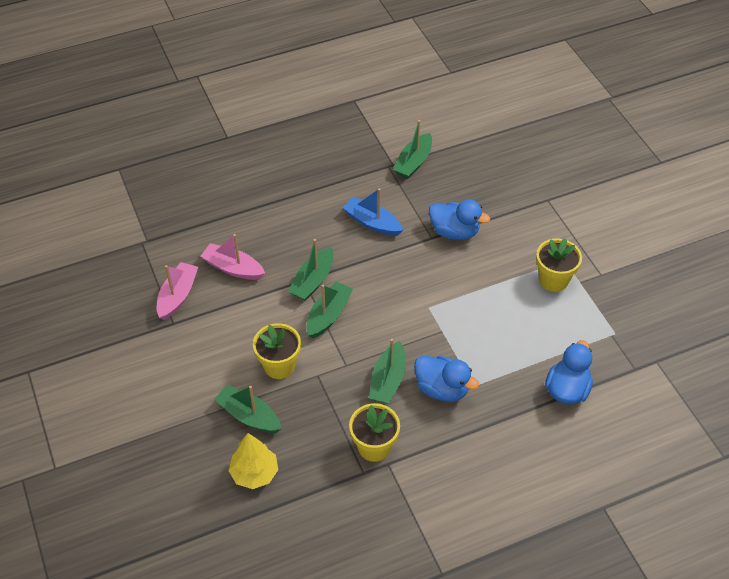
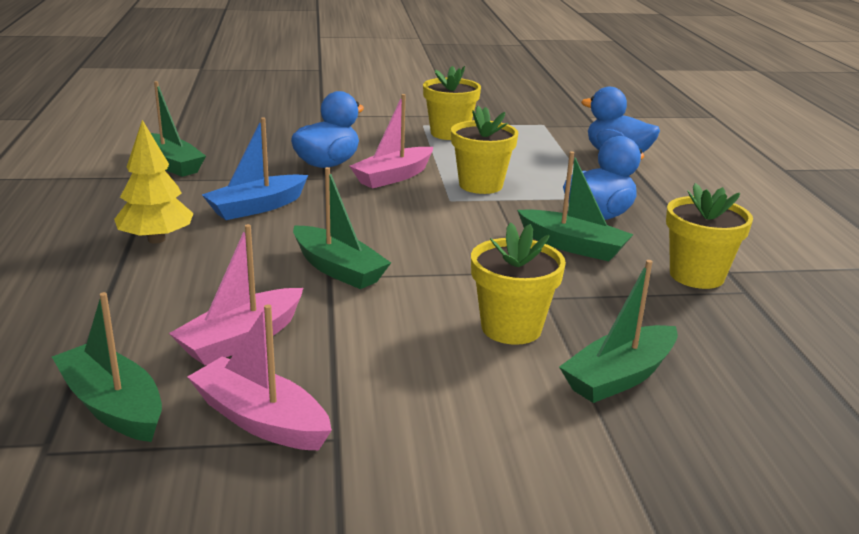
camera: 75 degrees left, 25 degrees down
yellow tree [229,433,278,489] -> yellow tree moved to [114,120,194,244]
green boat [307,282,353,338] -> green boat moved to [52,292,162,442]
none -> pink boat [349,94,433,189]
none -> yellow flower pot [451,106,518,194]

